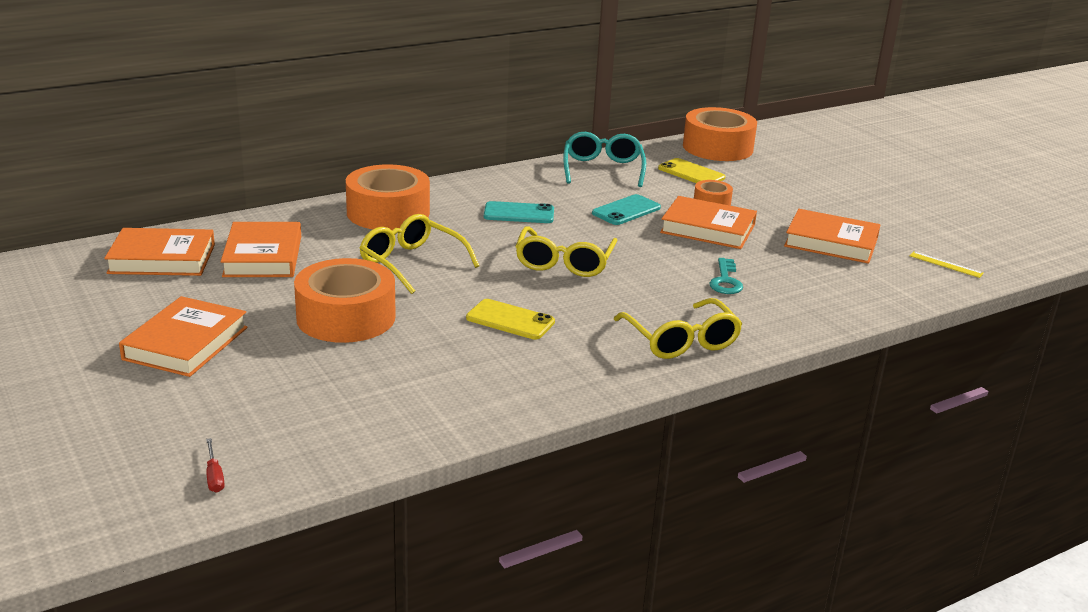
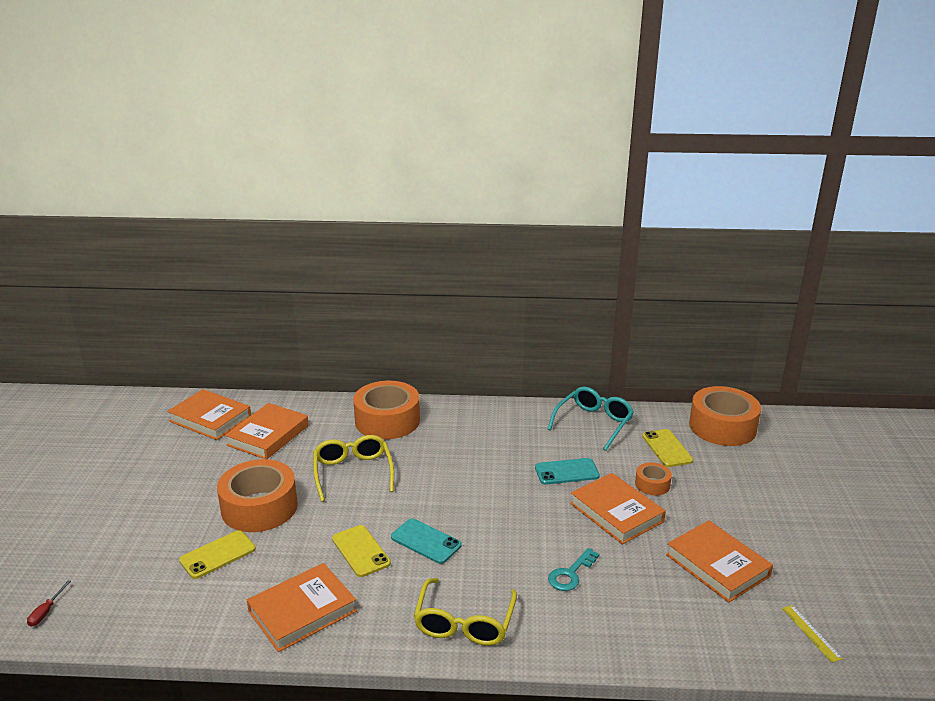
camera: 35 degrees right, 0 degrees up
orange book [119,296,248,377] -> orange book moved to [247,563,357,652]
turquoise phone [484,201,554,223] -> turquoise phone moved to [391,518,462,564]
yellow glasses [515,226,618,277] -> none
none -> yellow phone [179,530,256,579]

